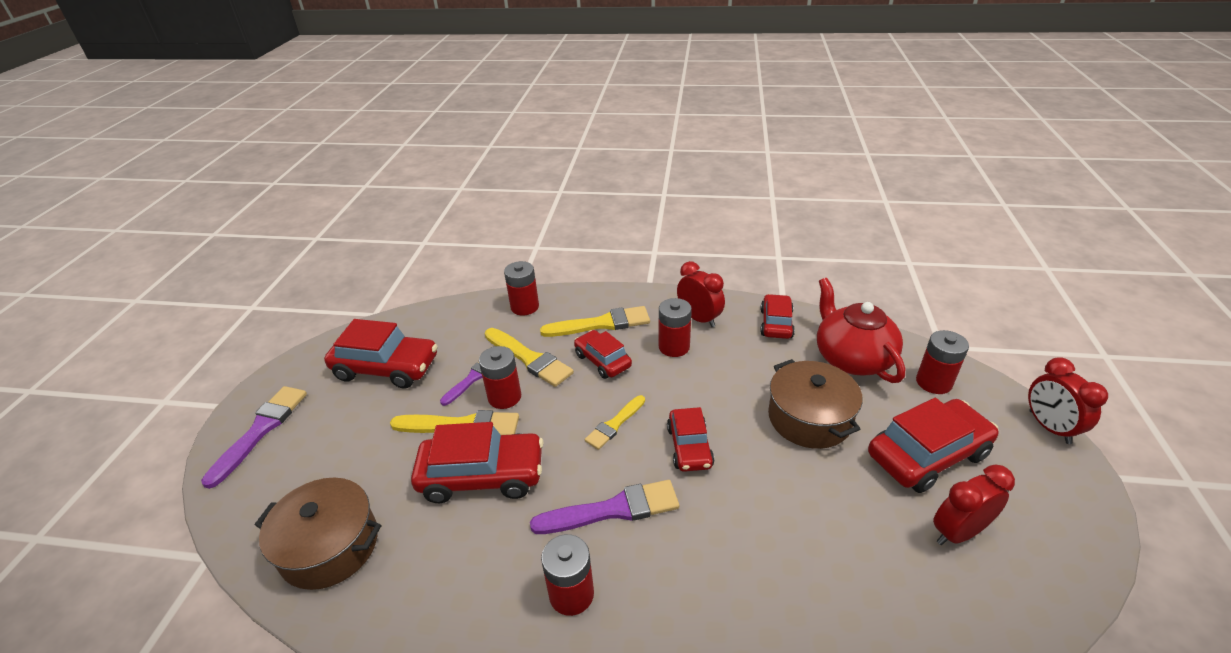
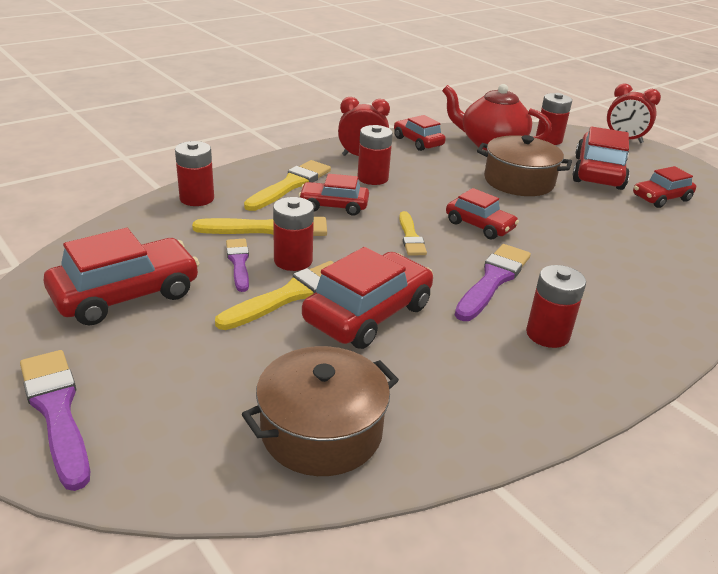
camera: 50 degrees left, 5 degrees down
red clock [933,464,1015,545] -> red car [633,166,696,208]

